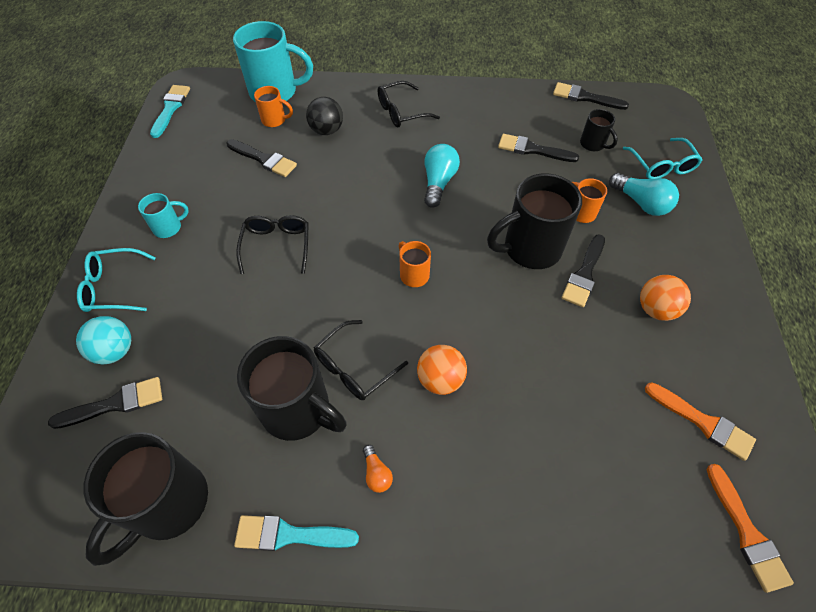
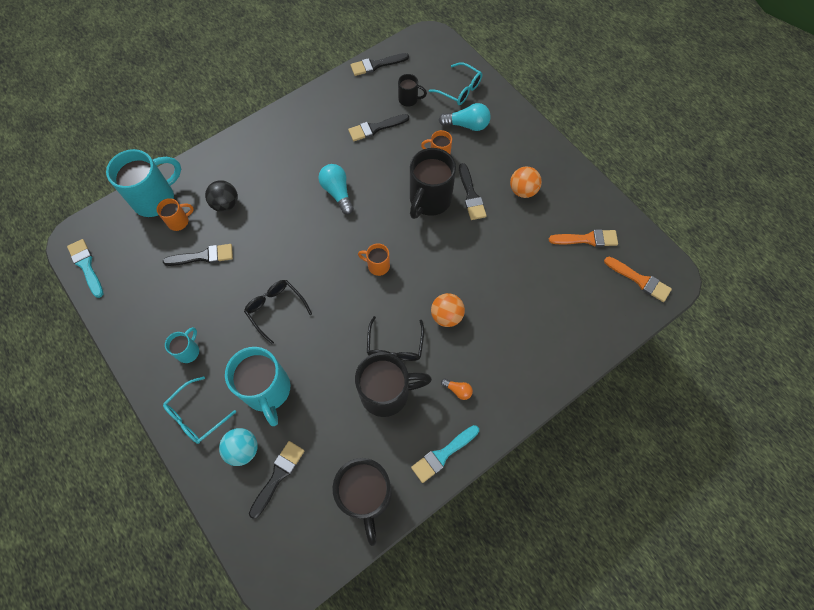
camera: 40 degrees left, 10 degrees up
black glasses [377,81,440,127] -> none
none -> turquoise mug [225,347,290,426]

